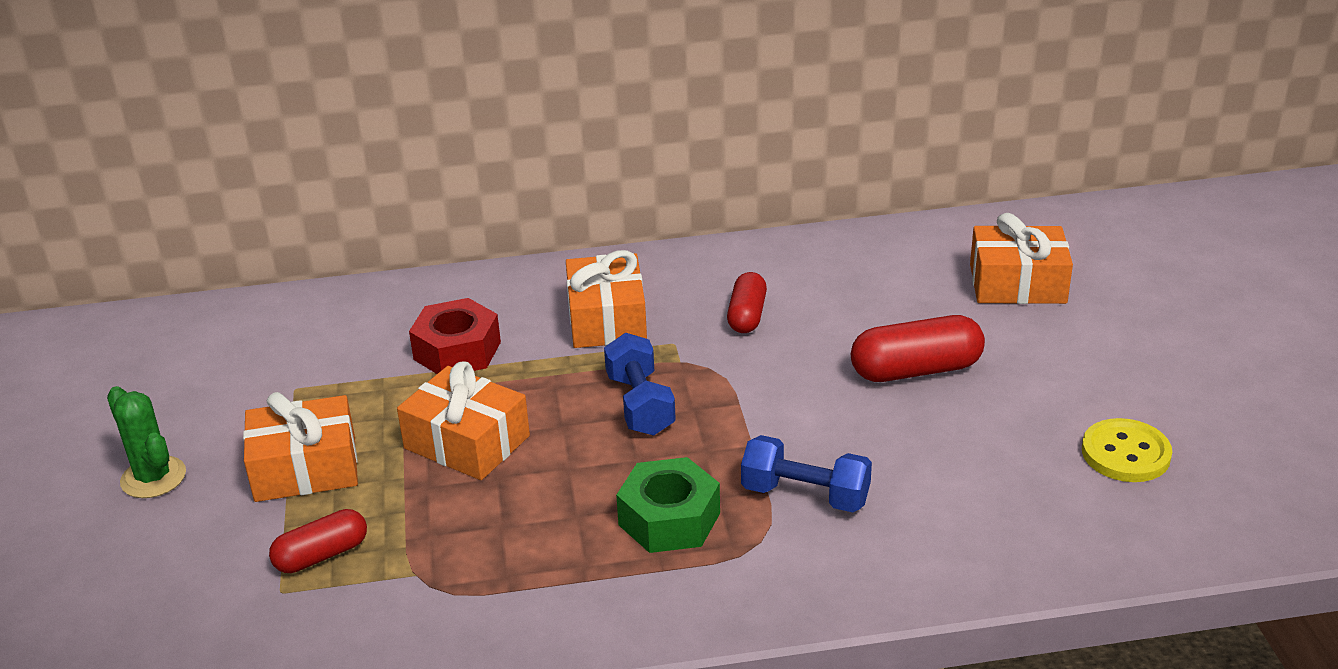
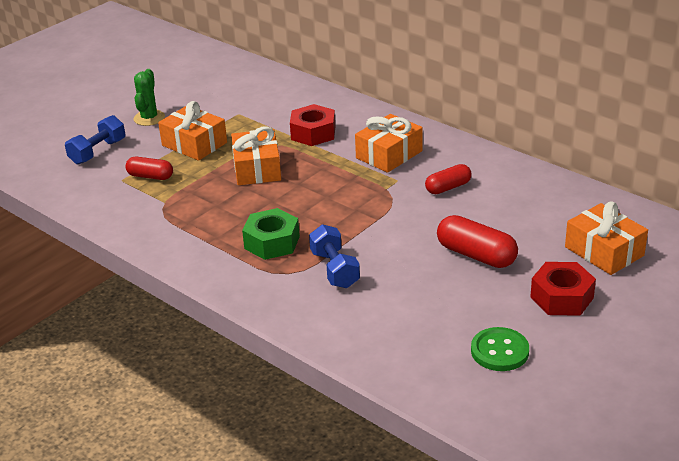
camera: 50 degrees right, 0 degrees up
blue dumbbell [604,333,676,435] -> blue dumbbell moved to [65,115,126,165]
yellow button [1082,418,1172,482] -> green button [471,327,529,371]
none -> red nut [530,262,596,316]

